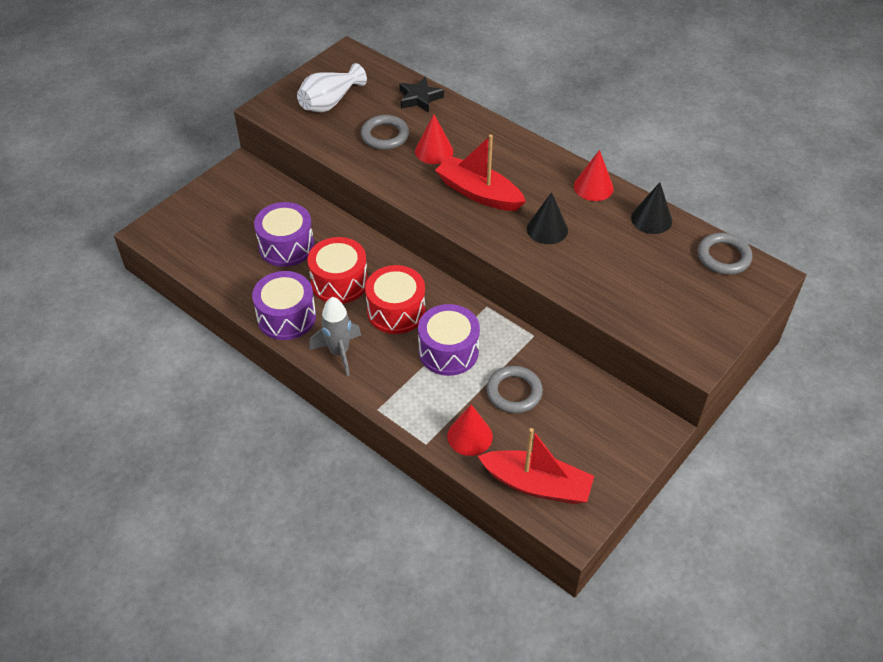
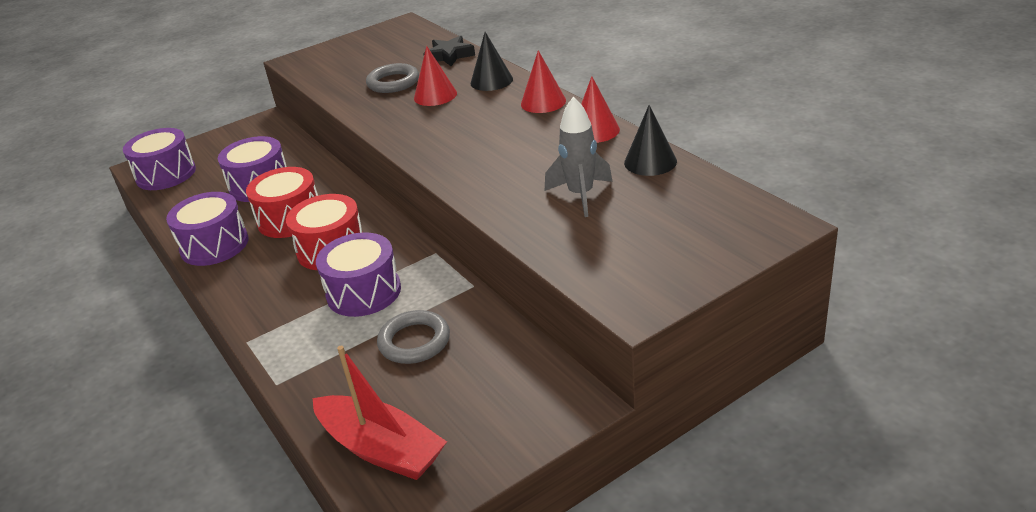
camera: 20 degrees right, 15 degrees down
white vase [297,63,367,112] -> none
grey rocket [309,297,361,376] -> grey rocket moved to [545,97,613,217]
red boat [435,135,526,211] -> none
red cone [447,404,493,456] -> red cone moved to [521,50,566,113]
black cone [527,192,568,244] -> black cone moved to [470,32,513,91]
grey ring [698,233,752,275] -> none
none -> purple drum [123,128,196,190]

